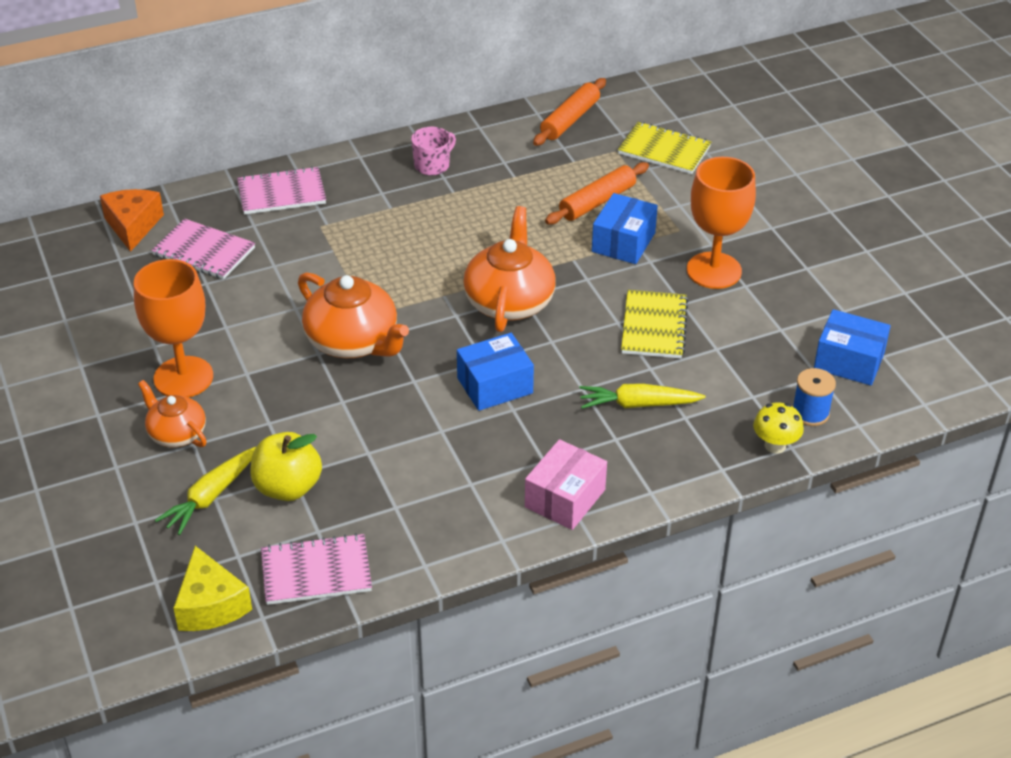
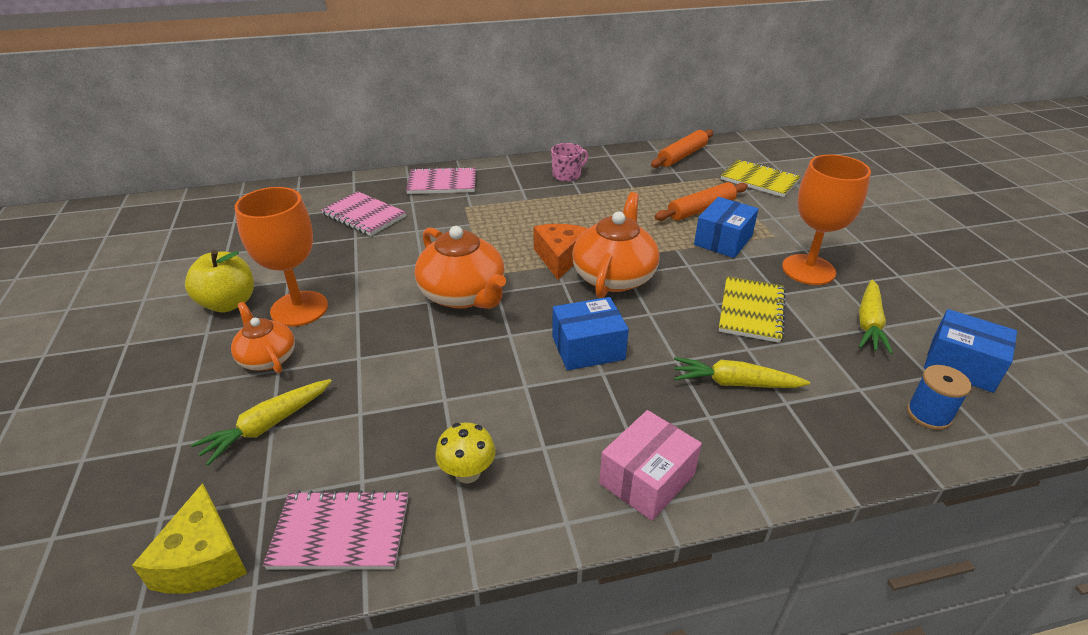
camera: 10 degrees right, 5 degrees down
orange cheese [100,189,164,252] -> orange cheese moved to [533,224,588,280]
yellow apple [250,432,322,501] -> yellow apple moved to [185,250,254,312]
yellow mushroom [753,402,804,454] -> yellow mushroom moved to [435,422,496,483]
none -> yellow carrot [859,280,893,354]

